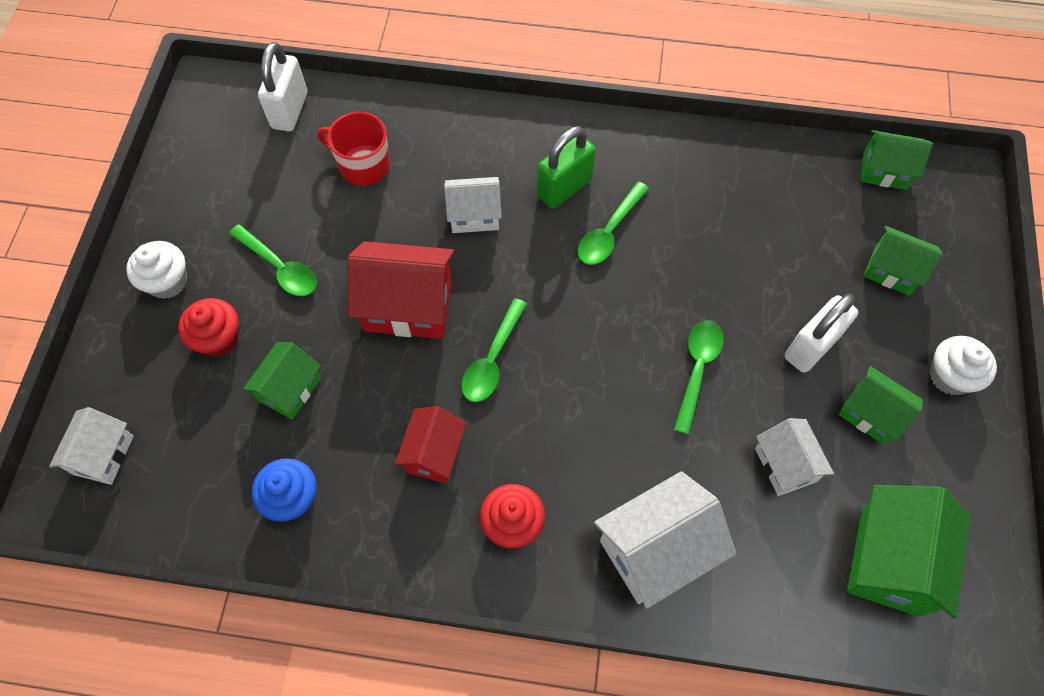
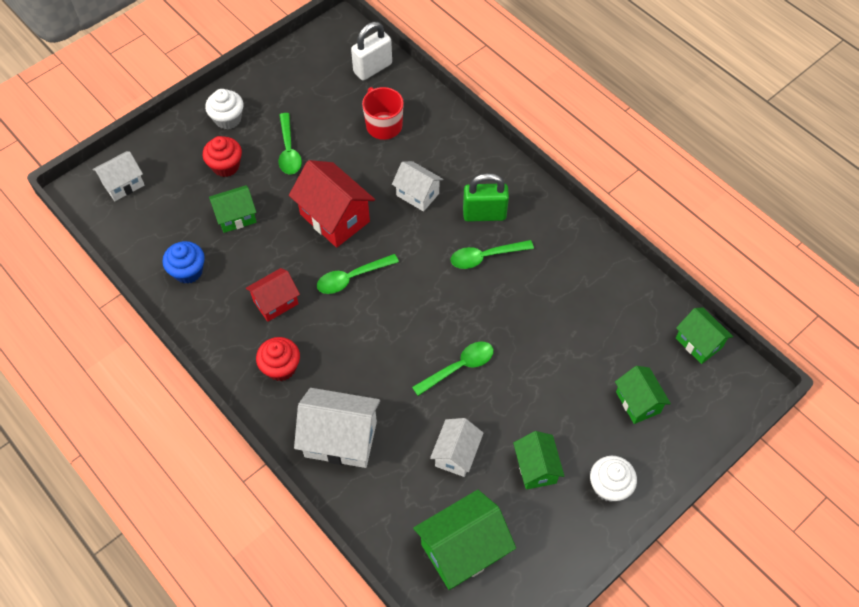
camera: 40 degrees right, 5 degrees down
white padlock [785,294,858,373] -> none

